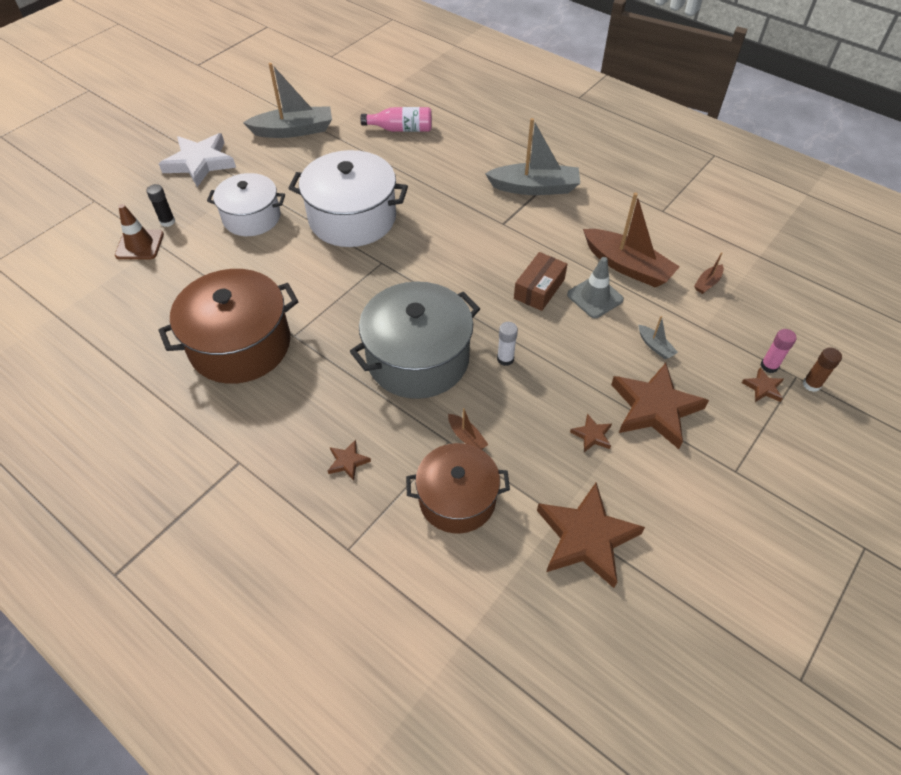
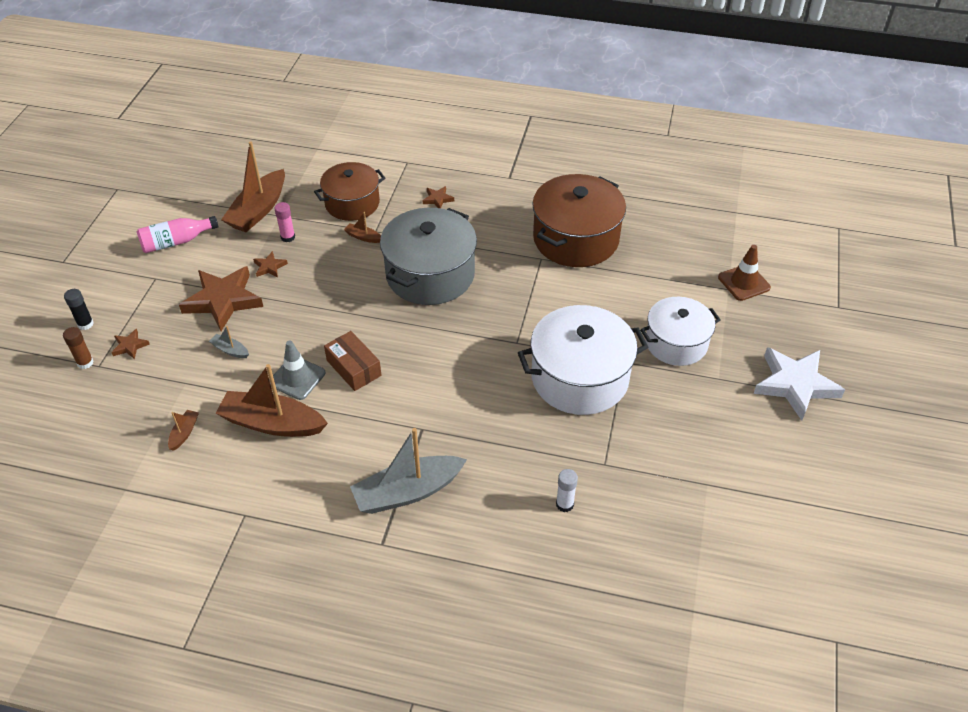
camera: 155 degrees right, 5 degrees down
black glue stick [146,184,175,227] -> black glue stick moved to [64,289,94,330]
grey boat [243,63,332,138] -> none
pink bottle [360,107,432,132] -> pink bottle moved to [137,216,219,253]
white glue stick [497,322,518,366] -> white glue stick moved to [556,469,578,512]
brown box [514,252,567,311] -> brown box turned 45 degrees counterclockwise [324,331,381,391]
brown star [537,482,645,588] -> brown boat [221,141,285,232]
pink glue stick [761,329,797,373] -> pink glue stick moved to [274,202,295,242]

